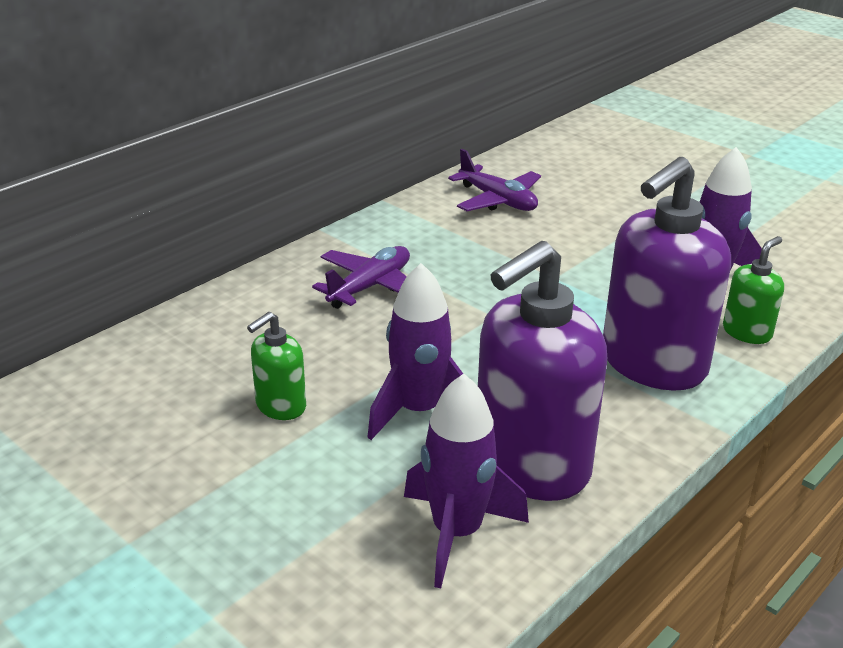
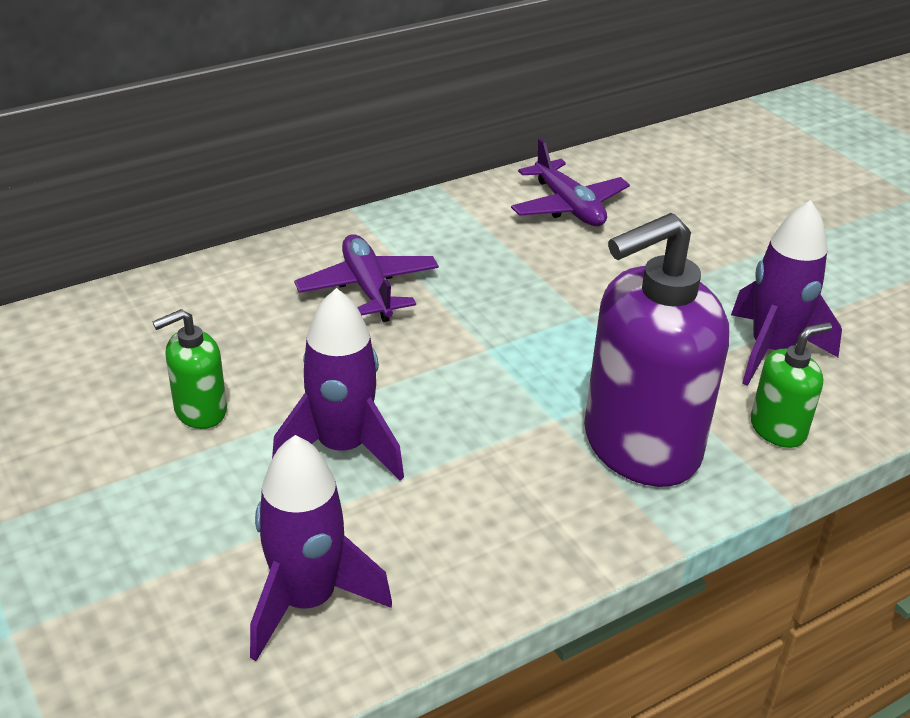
camera: 15 degrees right, 5 degrees up
purple plane [312,246,410,309] -> purple plane turned 75 degrees counterclockwise [294,234,439,322]
purple soap dispenser [478,241,607,501] -> none

